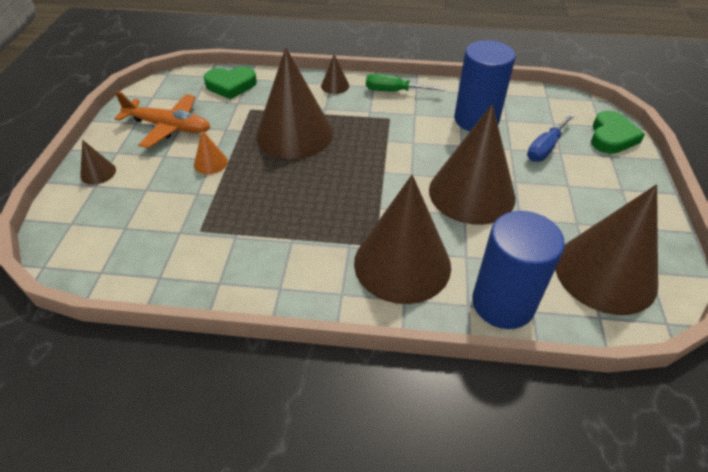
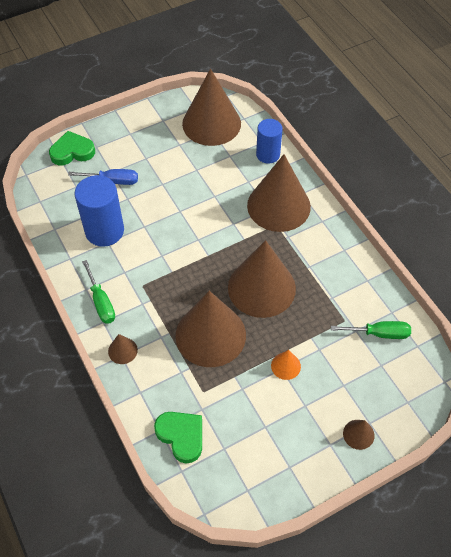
camera: 125 degrees left, 10 degrees up
orange plane [114,91,210,148] -> none
brown cone [429,104,516,225] -> brown cone moved to [228,240,296,318]
blue cylinder [472,211,565,329] -> blue cylinder [256,119,283,164], size x0.65
none -> green screwdriver [331,321,411,339]

